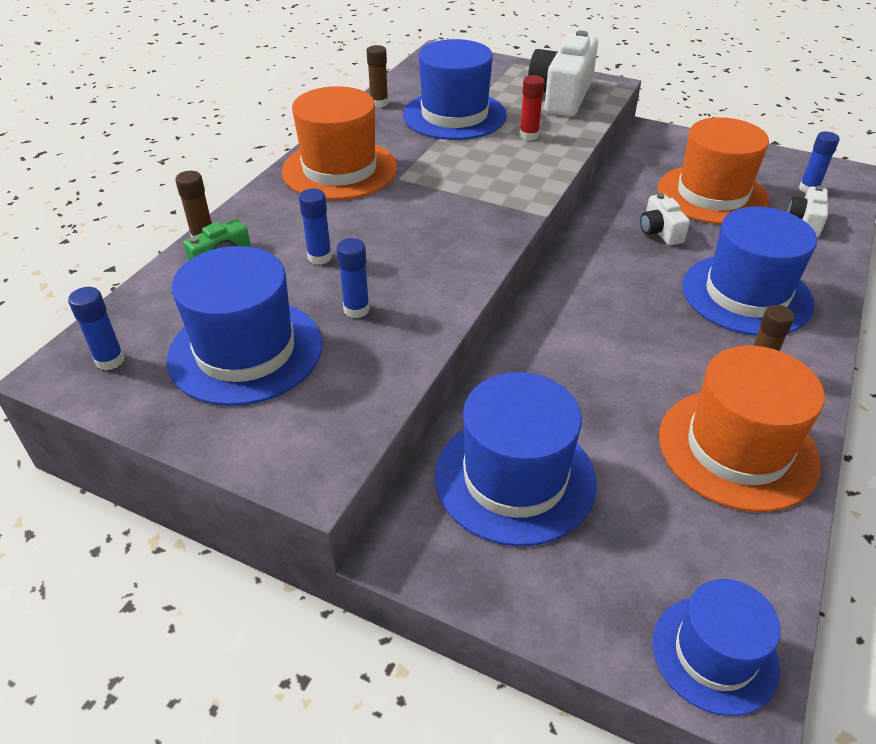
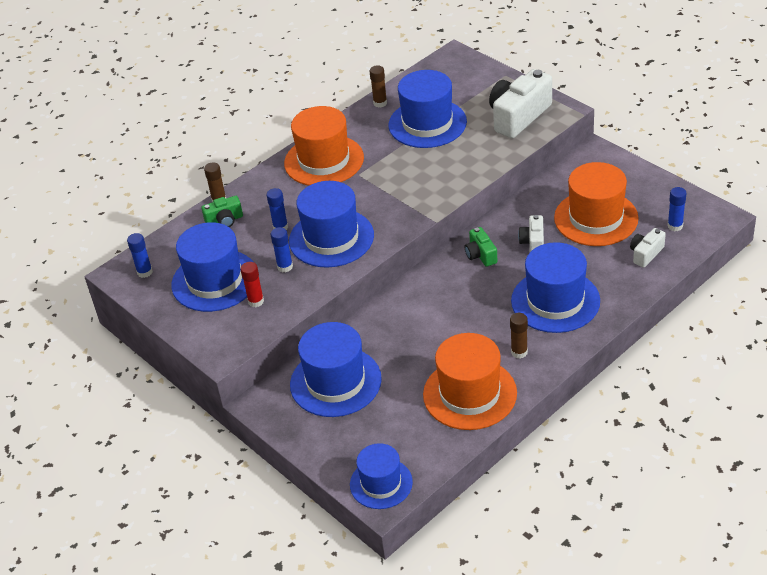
camera: 25 degrees right, 0 degrees up
red glue stick [519,75,545,141] -> red glue stick moved to [240,262,264,307]
none -> blue hat [289,181,374,268]
none -> green camera [465,227,497,267]

